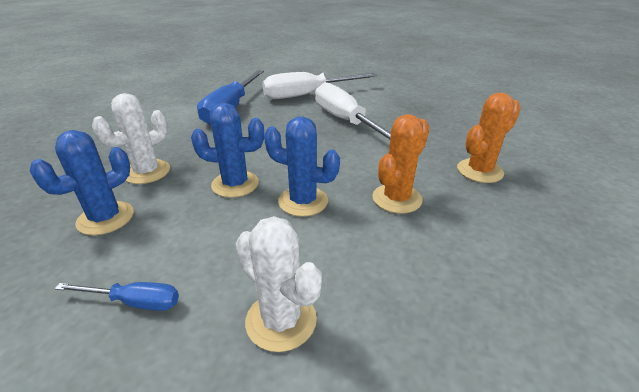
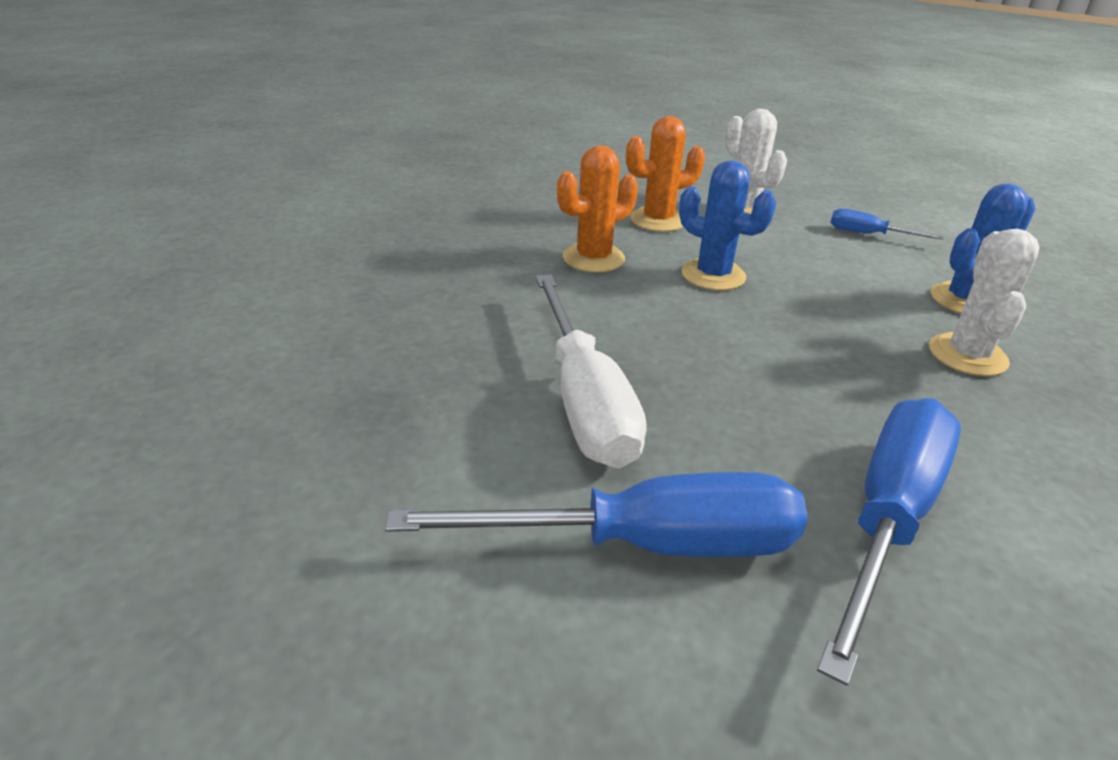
camera: 165 degrees left, 0 degrees up
white cactus [92,93,170,184] -> white cactus turned 45 degrees counterclockwise [929,229,1040,376]
blue cactus [191,103,264,198] -> none
white screwdriver [262,72,377,99] -> blue screwdriver [385,472,808,557]
orange cactus [457,93,521,183] -> orange cactus moved to [626,116,705,232]

